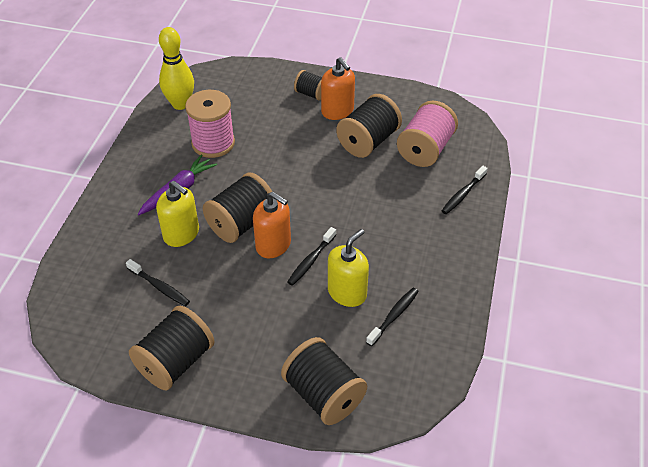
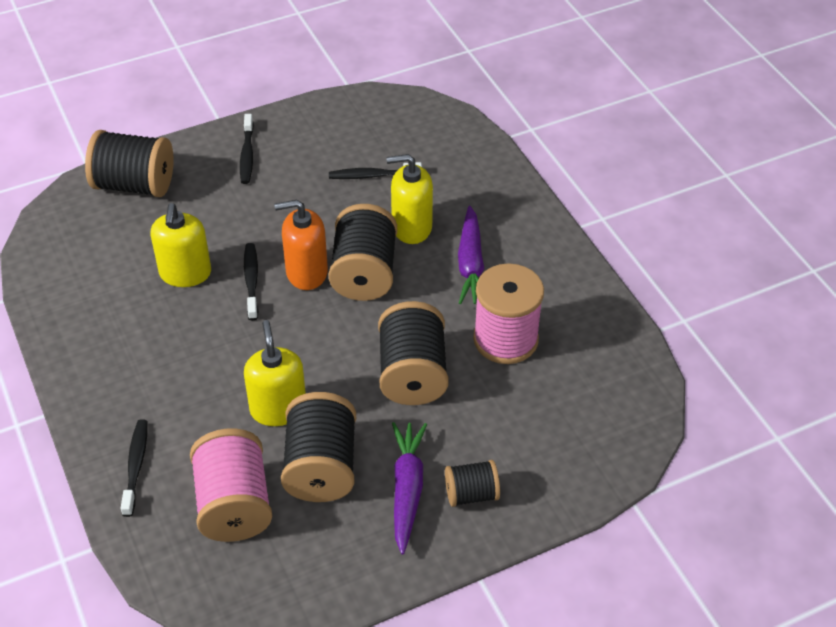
camera: 140 degrees right, 0 degrees up
black spool [129,306,215,390] -> black spool moved to [378,301,449,405]
yellow bowling pin [159,27,194,110] -> none
orange soap dispenser [321,57,355,120] -> purple carrot [392,422,427,554]
black toothbrush [366,288,419,346] -> black toothbrush moved to [240,114,254,184]
none -> yellow soap dispenser [244,320,306,426]

